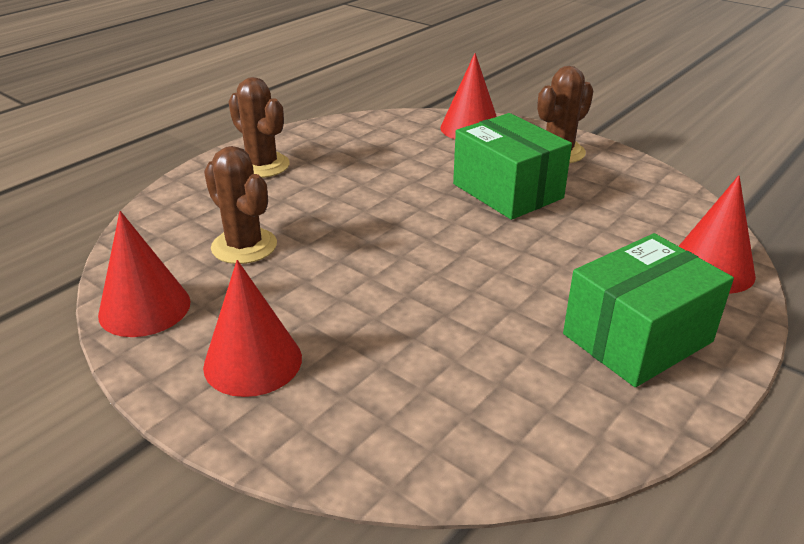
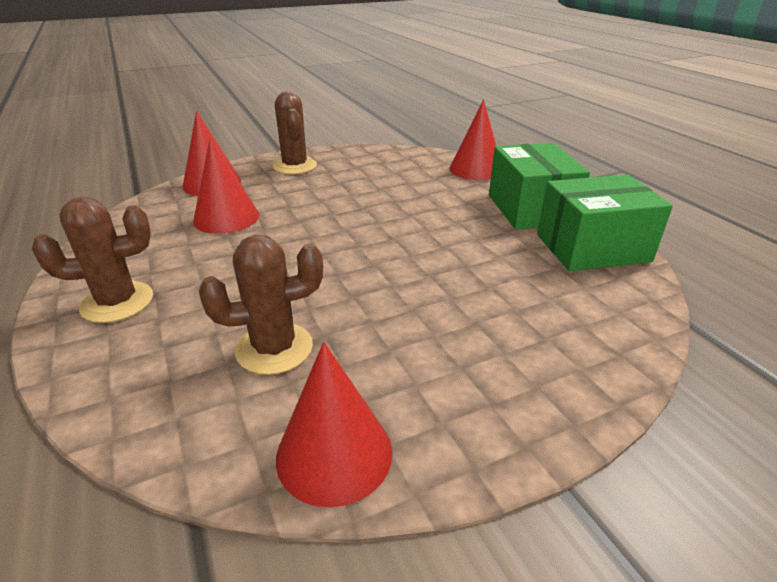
camera: 65 degrees left, 0 degrees up
red cone [203,260,302,397] -> red cone moved to [193,137,259,234]
green box [453,113,572,220] -> green box moved to [537,175,673,271]

